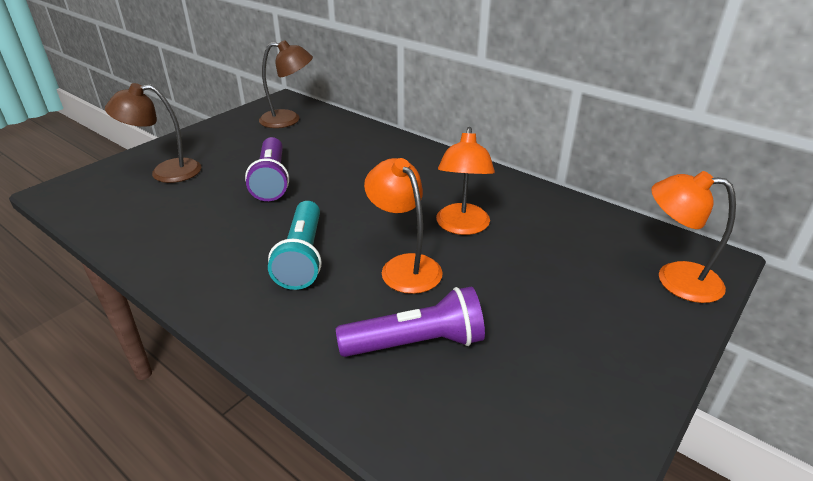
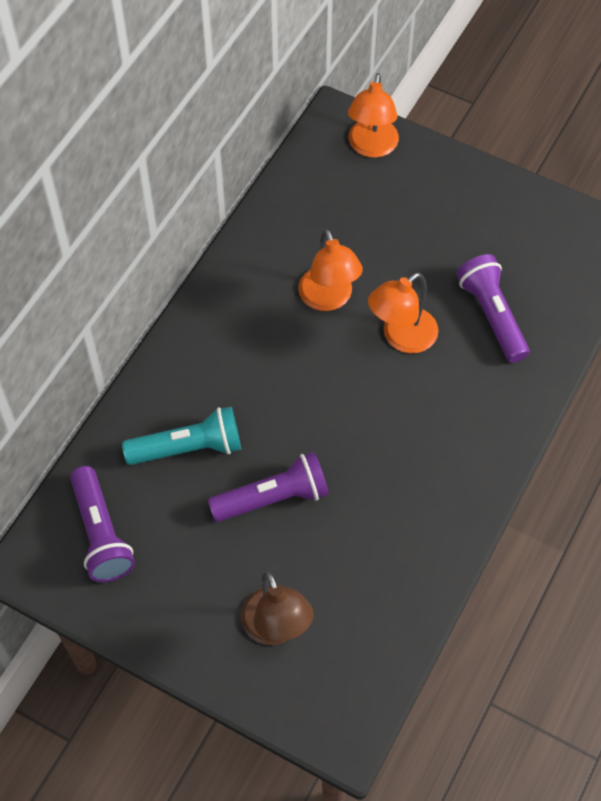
camera: 100 degrees left, 25 degrees up
brown lamp [259,40,313,128] -> purple flashlight [70,466,135,582]
turquoise flashlight [268,201,322,290] -> turquoise flashlight moved to [122,406,241,465]
orange lamp [436,127,495,235] -> orange lamp turned 75 degrees clockwise [298,229,363,311]

